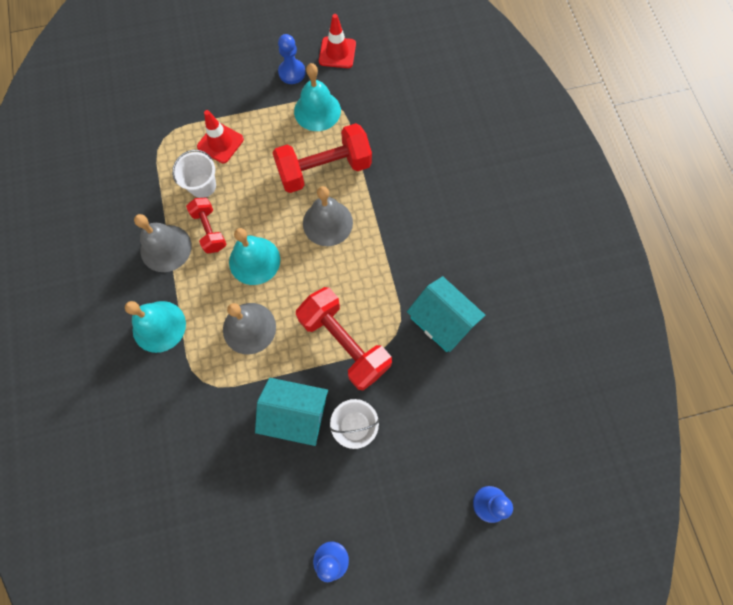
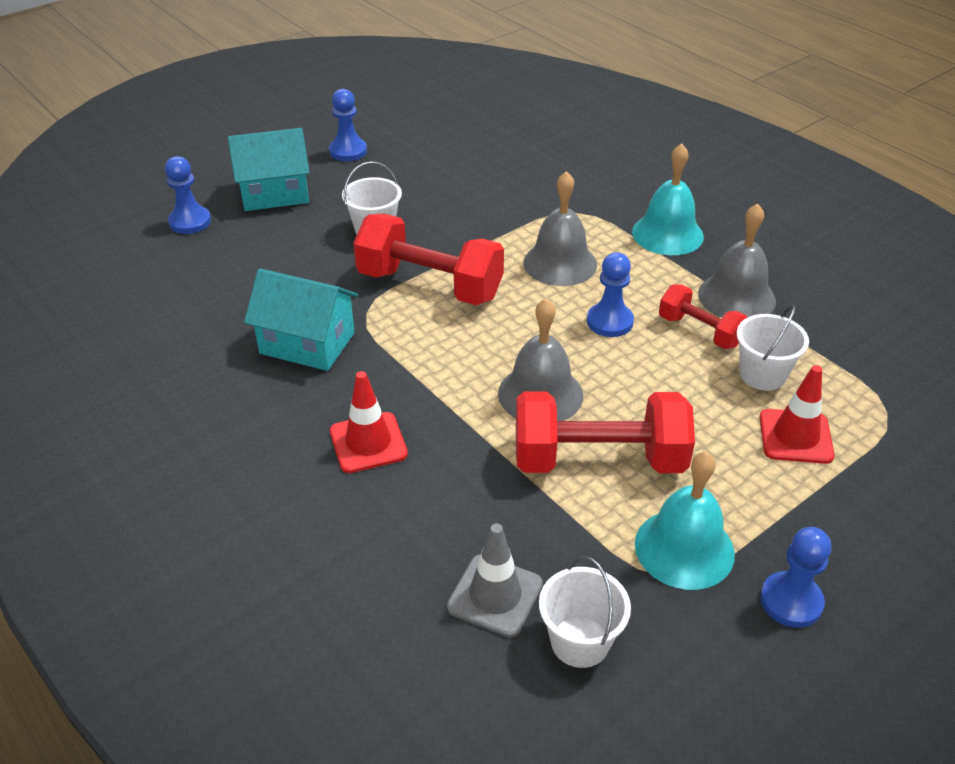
camera: 155 degrees right, 30 degrees down
turquoise bell [229,228,280,285] -> blue pawn [587,252,634,337]
turquoise house [255,378,328,446] -> turquoise house moved to [228,128,310,211]
red dumbbell [273,123,372,193] -> red dumbbell turned 45 degrees clockwise [516,392,695,473]
red traffic cone [319,14,356,68] -> red traffic cone moved to [330,371,408,473]
none -> grey traffic cone [447,524,543,637]
none -> white bucket [539,556,631,668]

